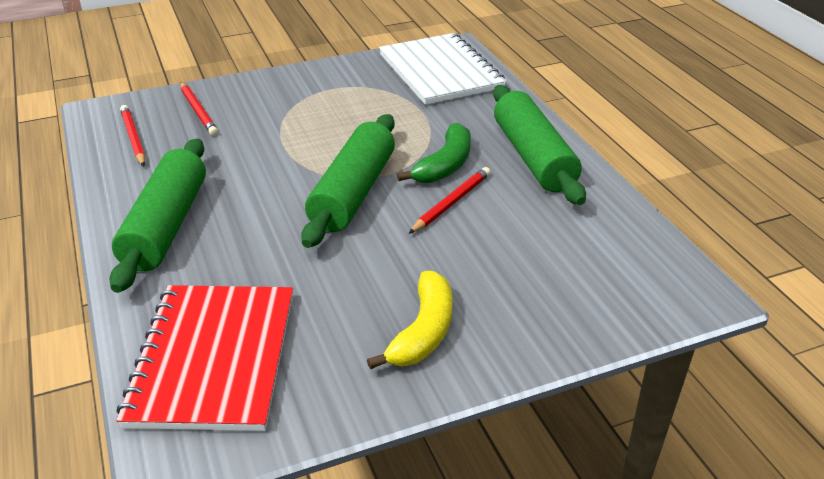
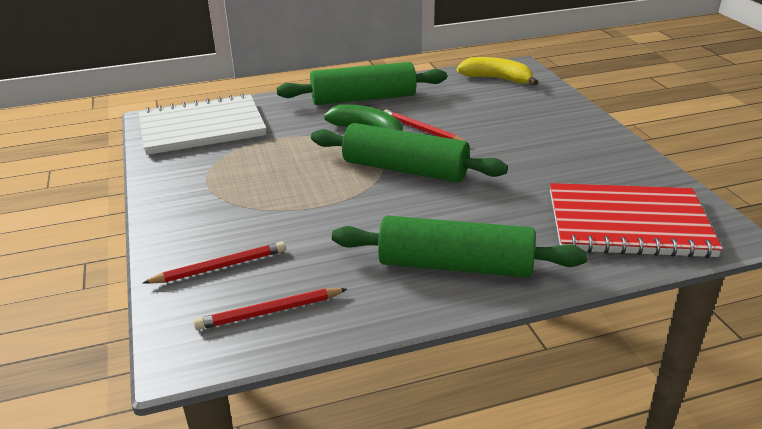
camera: 85 degrees left, 5 degrees down
yellow banana [367,271,453,369] -> yellow banana moved to [457,57,538,86]

